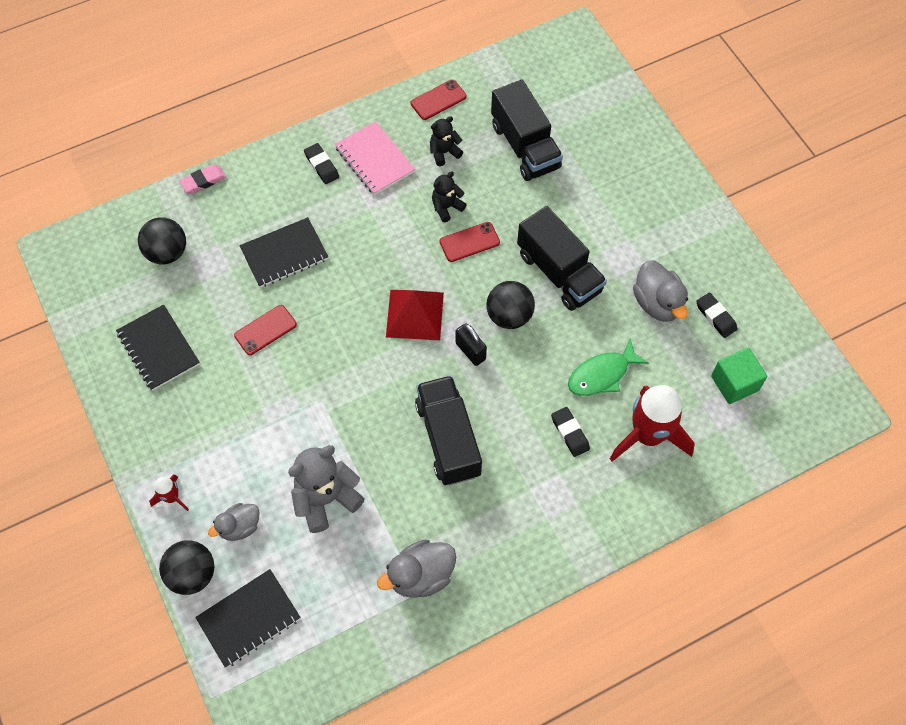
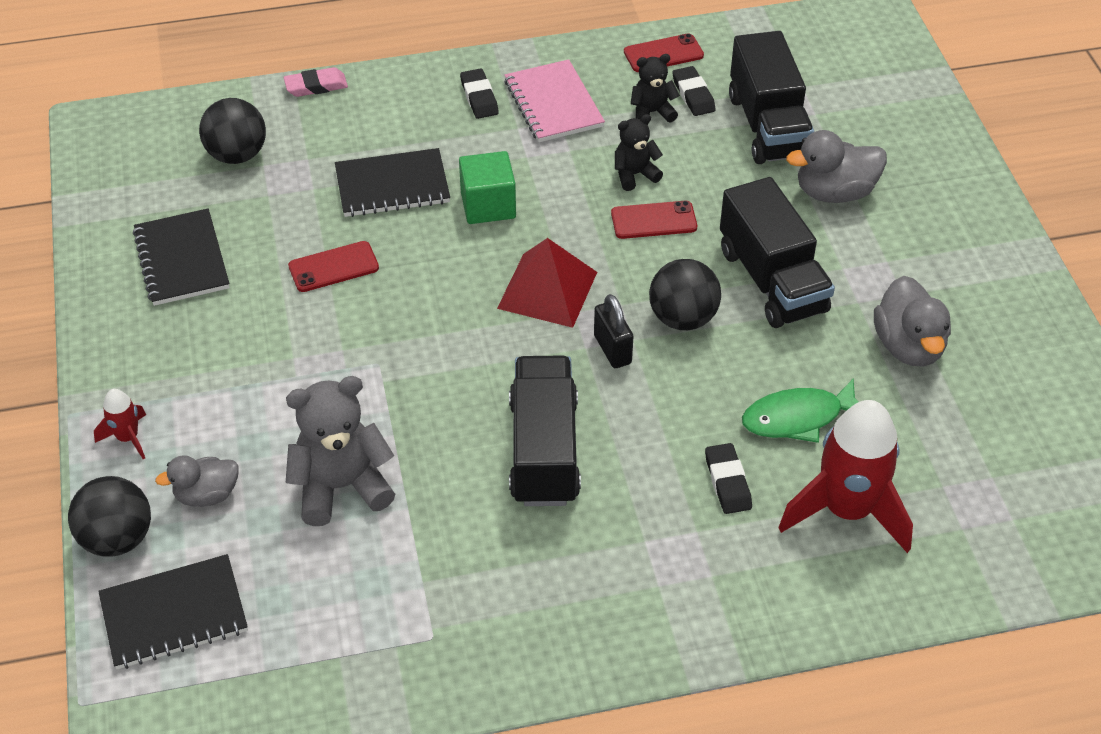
camera: 15 degrees right, 15 degrees down
grey duck [377,540,456,598] -> grey duck moved to [786,130,887,203]
black eraser [697,293,738,338] -> black eraser moved to [672,66,716,116]
green cube [711,348,767,404] -> green cube moved to [459,151,516,224]

